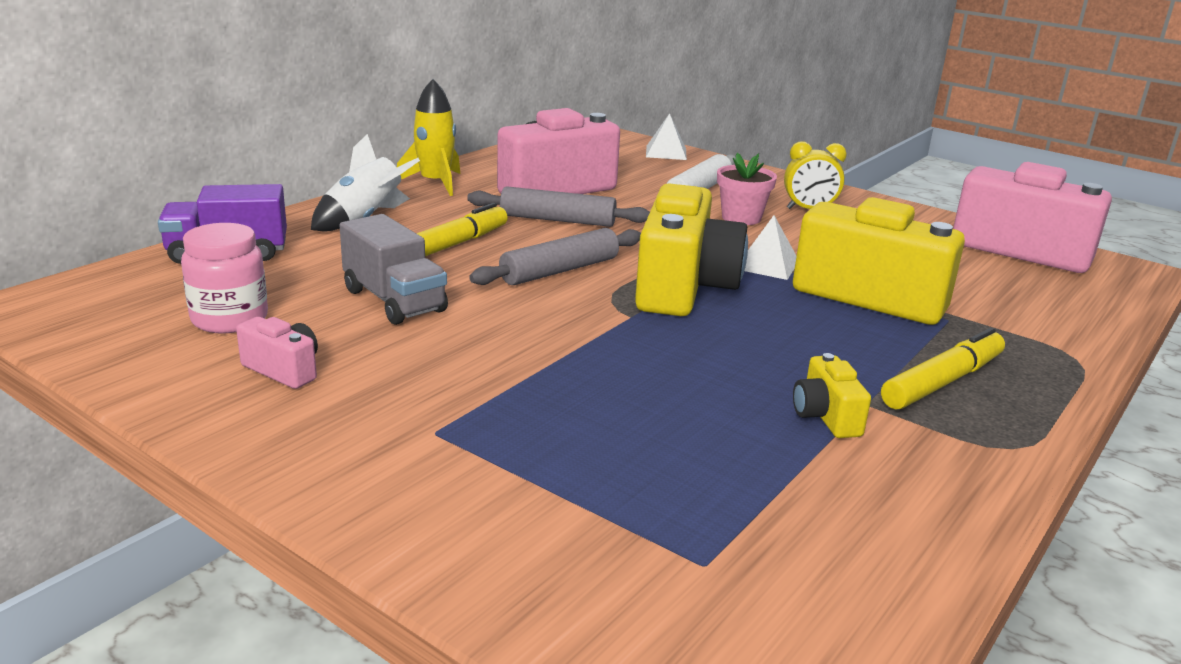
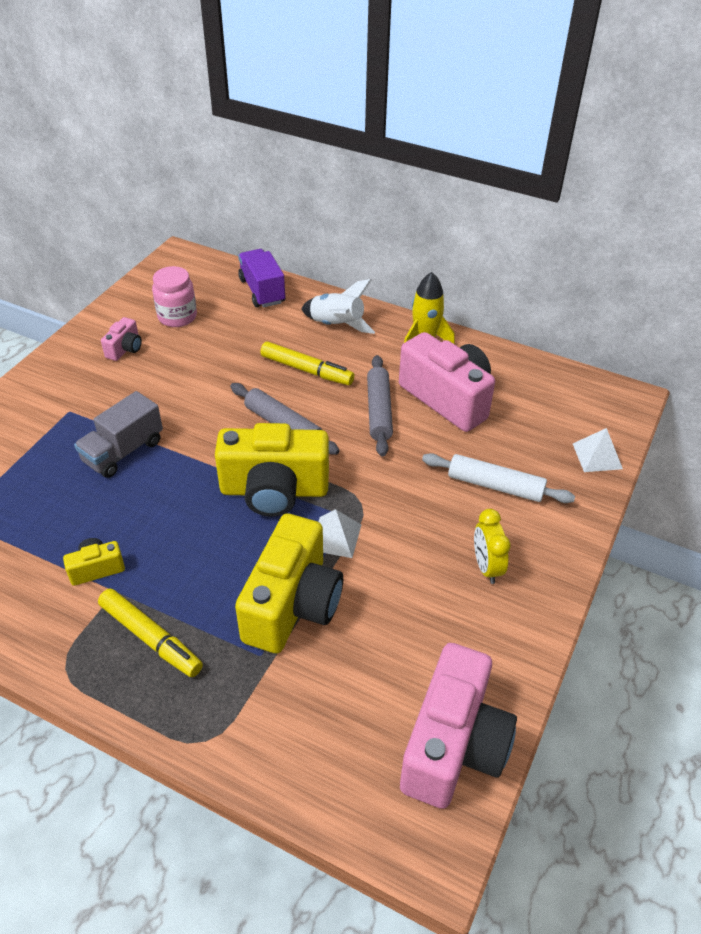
camera: 80 degrees right, 20 degrees up
grey truck [339,214,448,325] -> grey truck moved to [74,391,163,478]
pink flower pot [717,153,777,225] -> none

